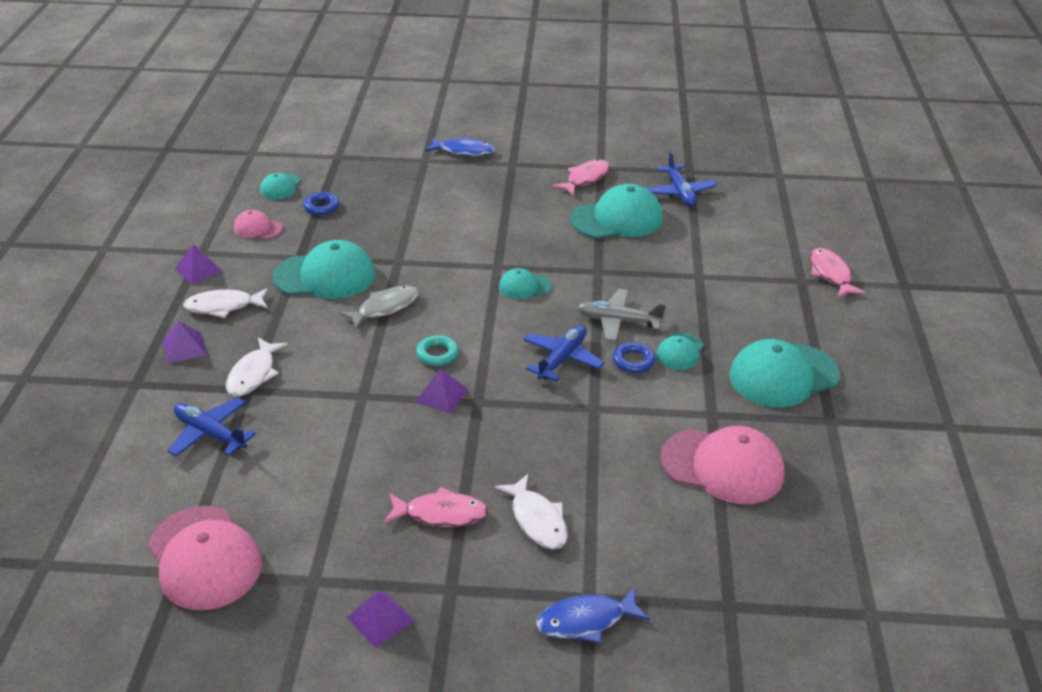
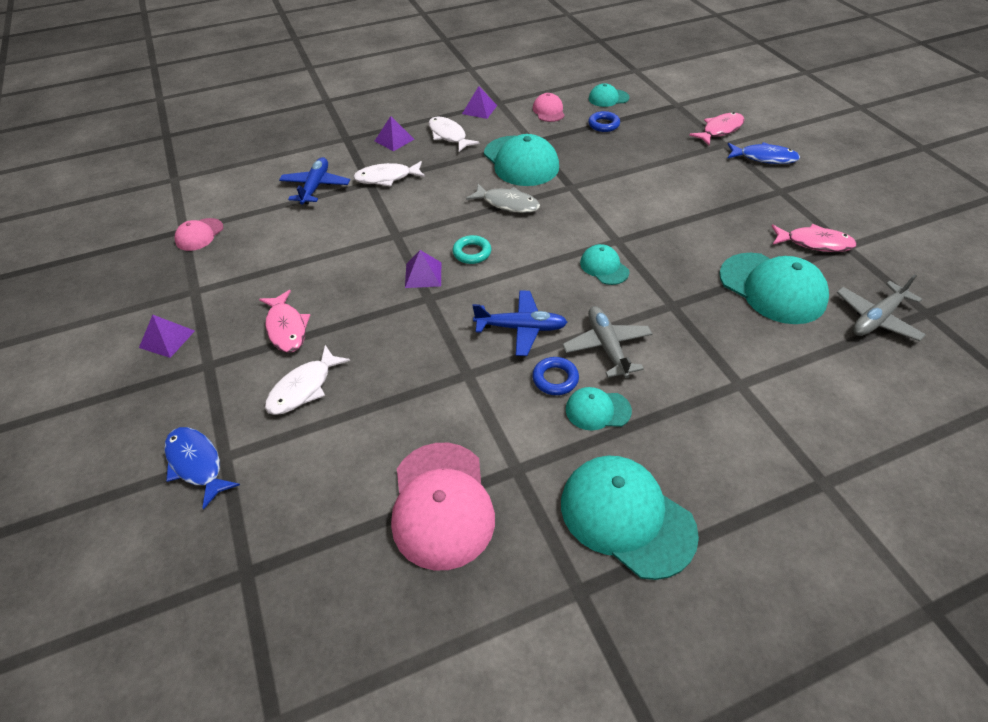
camera: 65 degrees right, 10 degrees up
pink cap [148,506,262,610] -> pink cap [174,218,223,251], size x0.52
blue fish [425,137,495,156] -> blue fish turned 60 degrees counterclockwise [727,142,800,164]
blue plane [646,152,717,206] -> grey plane [836,274,926,341]
pink fish [810,248,866,298] -> pink fish moved to [689,112,745,145]

